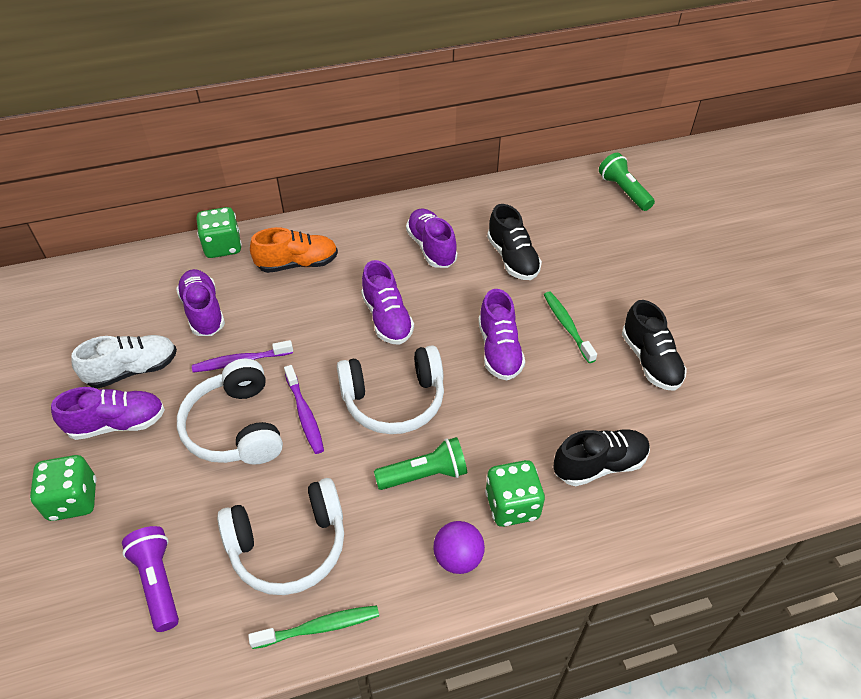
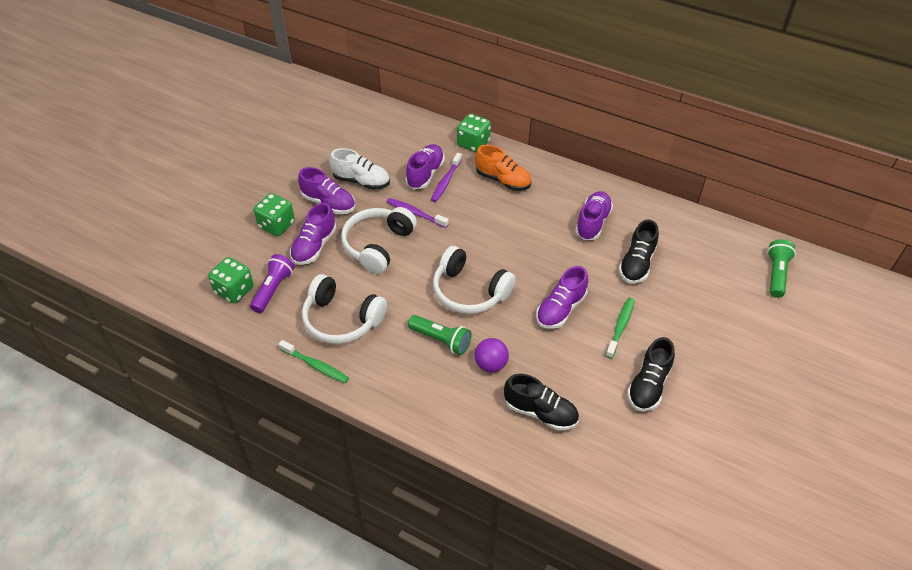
camera: 45 degrees right, 0 degrees up
purple toothbrush [284,365,324,454] -> purple toothbrush moved to [431,153,462,202]
purple shoe [361,260,414,344] -> purple shoe moved to [290,203,337,265]
purple ball [433,521,485,574] -> purple ball moved to [475,338,509,372]
green dice [485,460,545,527] -> green dice moved to [208,257,254,303]

